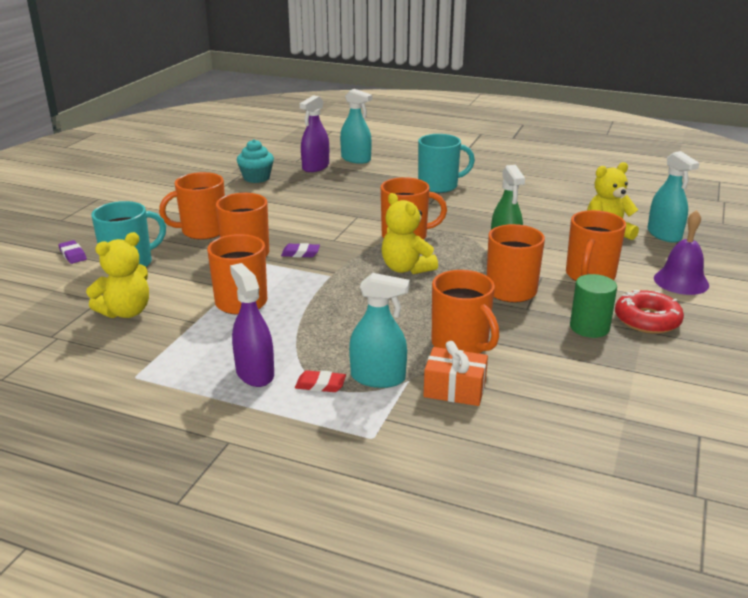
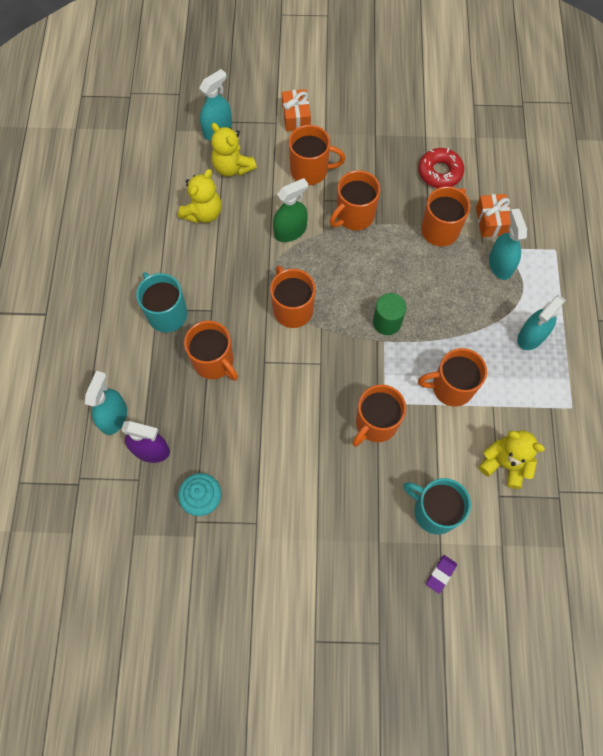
camera: 110 degrees left, 40 degrees up
orange mug [159,172,225,240] -> orange mug moved to [184,321,238,381]
purple spray bottle [230,263,274,387] -> turquoise spray bottle [517,295,566,350]
purple eraser [281,243,320,258] -> none
red eraser [295,370,346,392] -> none
yellow teddy bear [381,193,438,274] -> yellow teddy bear moved to [178,169,222,223]
green cylinder [570,274,617,338] -> green cylinder moved to [373,293,406,335]
red donut [615,290,684,334] -> red donut moved to [418,148,464,188]
purple bell [654,210,709,295] -> orange gift [282,89,311,132]

